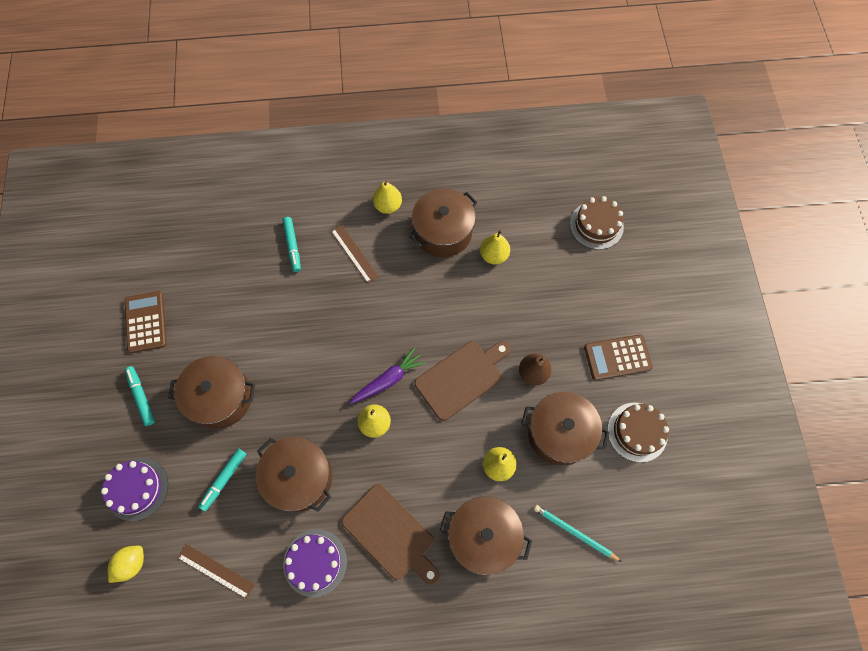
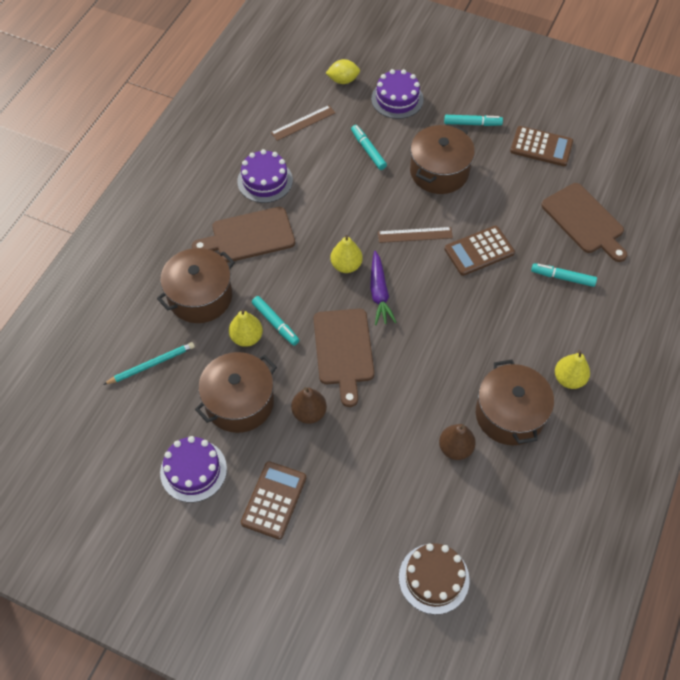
camera: 120 degrees right, 10 degrees down
yellow lemon [108,546,144,583] -> yellow lemon turned 75 degrees counterclockwise [326,59,360,84]
brown pot [256,437,332,512] -> none
brown ruler [331,224,379,283] -> brown ruler moved to [378,227,453,243]
yellow pear [480,230,510,265] -> brown pear [439,424,476,460]
brown cake [607,403,669,462] -> purple cake [160,436,227,503]
none -> turquoise marker [252,296,299,346]
none -> brown calculator [444,226,515,276]
none -> brown cutting board [541,183,627,262]

